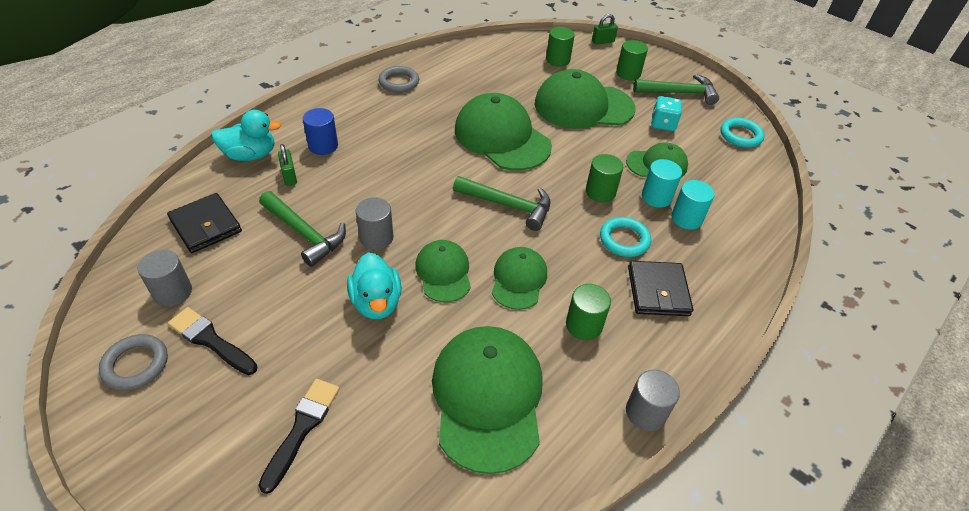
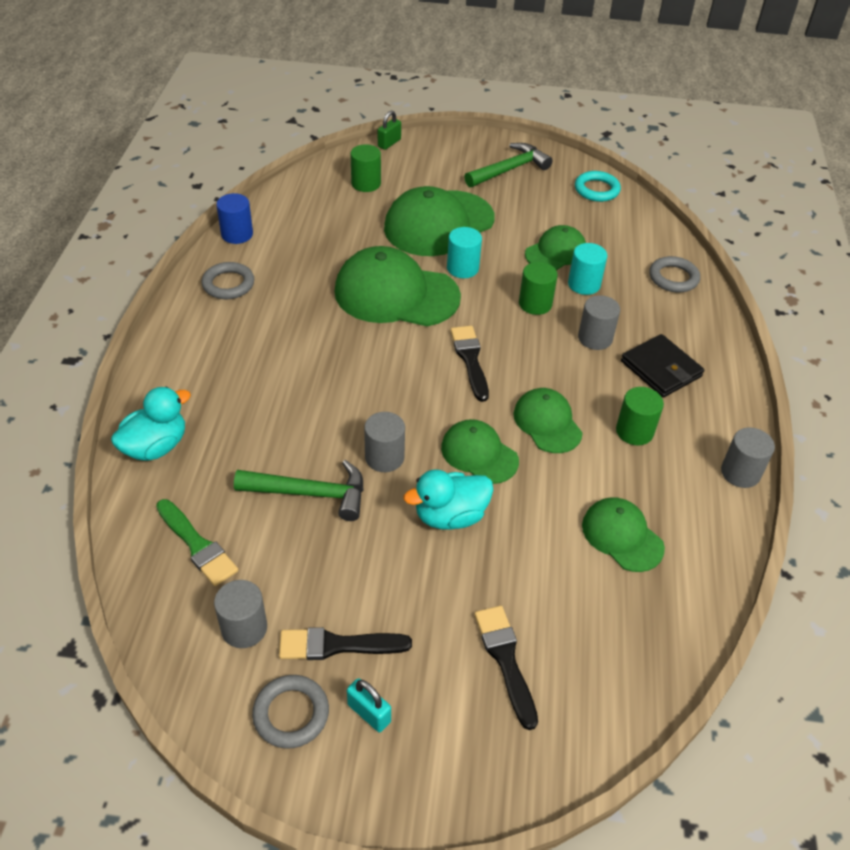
camera: 35 degrees left, 0 degrees up
black wallet [167,193,242,253] -> green brush [156,499,238,586]
green padlock [278,144,297,186] -> none
blue cylinder [303,108,338,155] -> blue cylinder moved to [216,193,253,244]
turquoise duck [347,252,402,319] -> turquoise duck turned 120 degrees clockwise [404,469,493,530]
green cap [432,326,543,474] -> green cap [582,497,665,572], size x0.56
green hammer [453,176,551,231] -> black brush [450,326,489,402]
turquoise ring [600,217,651,257] -> grey cylinder [578,295,620,350]
green cylinder [616,40,648,80] -> none
turquoise dice [651,96,682,131] -> none
turquoise cylinder [671,180,715,230] -> turquoise cylinder moved to [447,227,482,278]
none -> turquoise padlock [347,678,391,732]
none -> grey ring [649,256,700,293]

